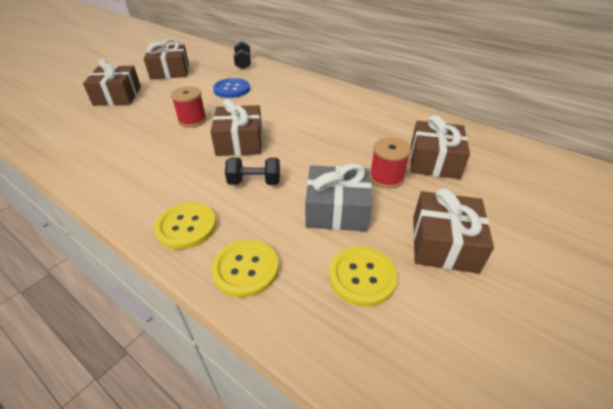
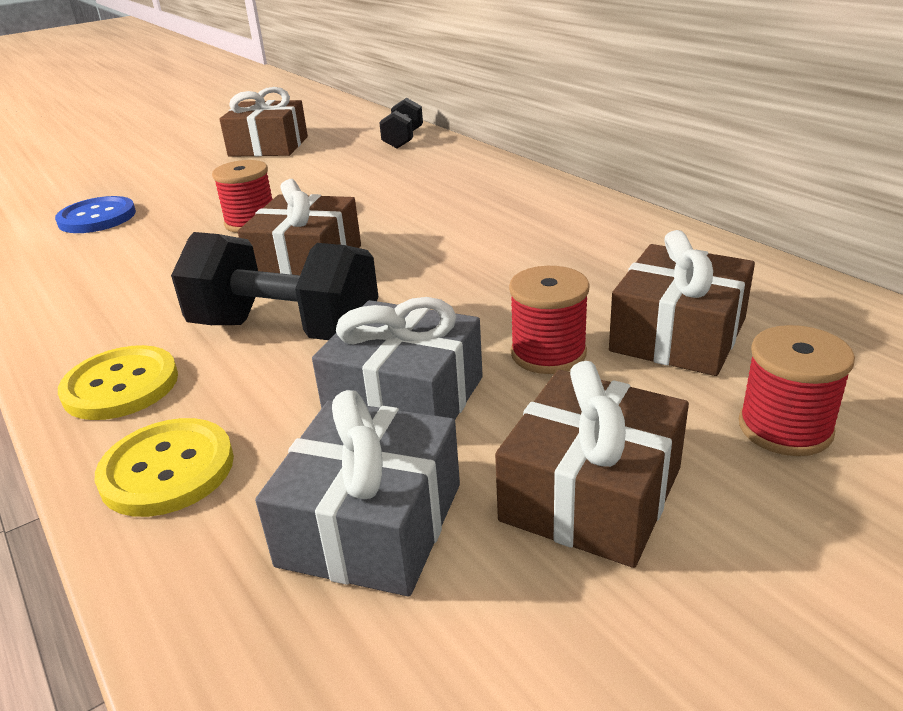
camera: 20 degrees right, 10 degrees down
brown gift [83,59,141,106] -> none
blue button [213,78,250,98] -> blue button moved to [55,196,136,233]
black dumbbell [225,157,280,185] -> black dumbbell [171,232,379,340], size x1.78
yellow button [329,246,398,307] -> grey gift [255,390,460,596]
none -> red spool [739,325,855,456]

